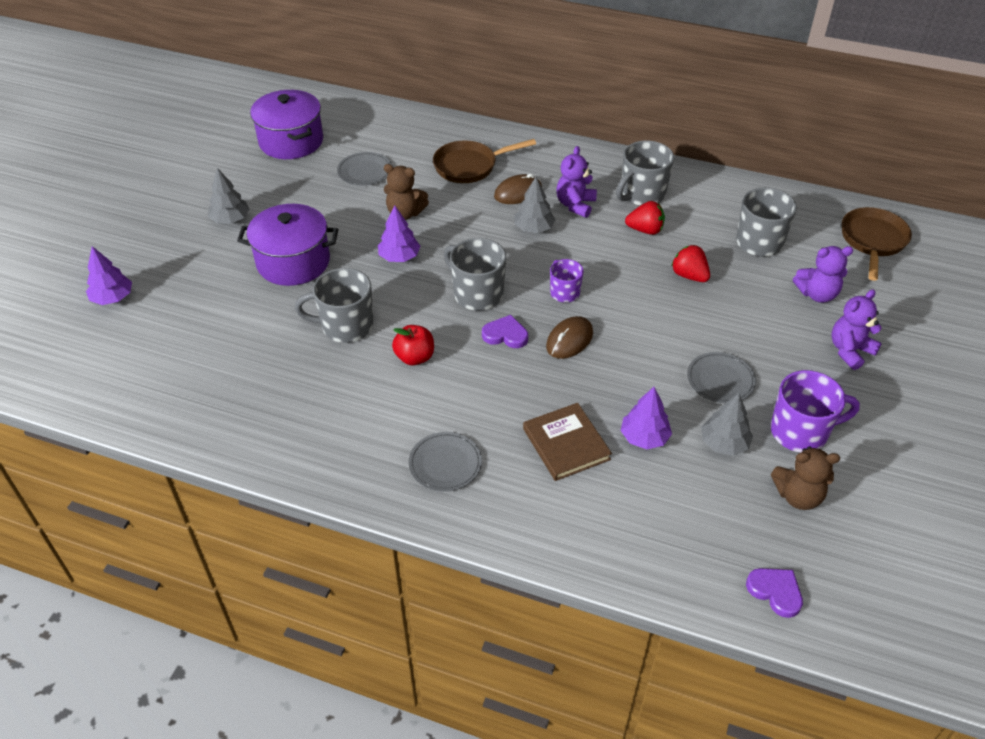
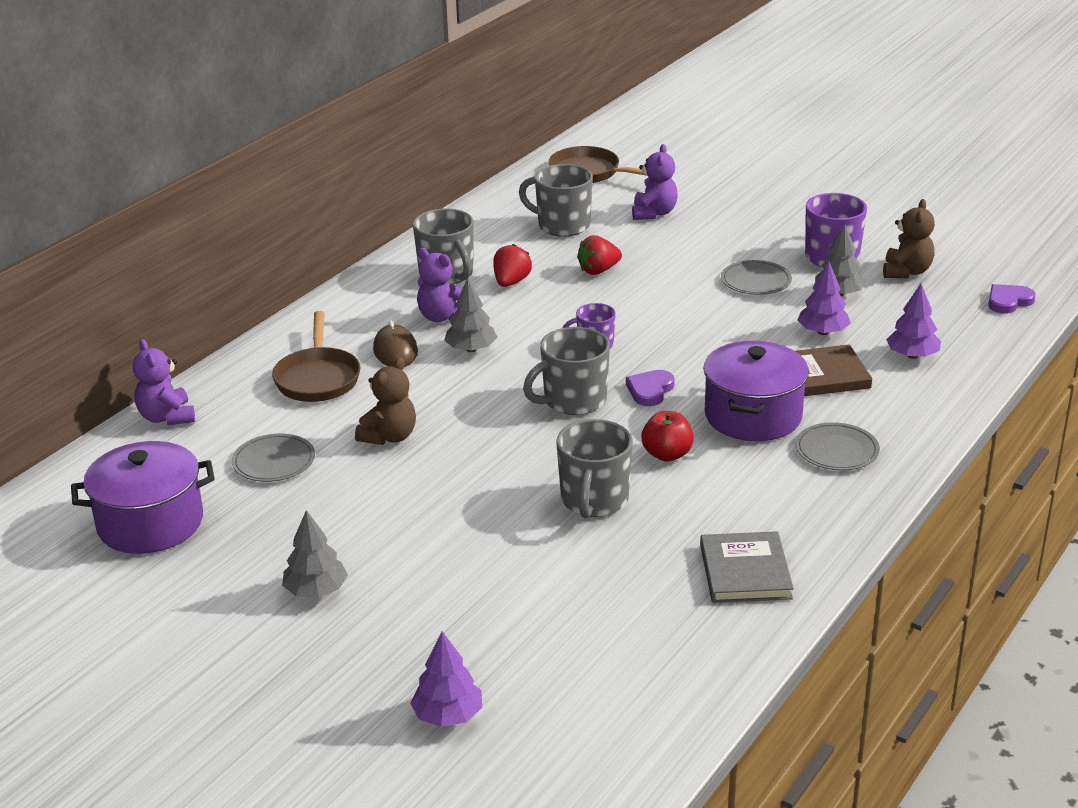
camera: 75 degrees left, 15 degrees down
purple pot [237,204,338,286] -> purple pot moved to [703,341,809,441]
purple tree [378,205,421,262] -> purple tree moved to [886,284,941,359]
brown mouse [546,316,593,359] -> none
purple teddy bear [831,289,882,370] -> purple teddy bear moved to [133,339,195,425]
none -> grey book [700,531,794,603]

